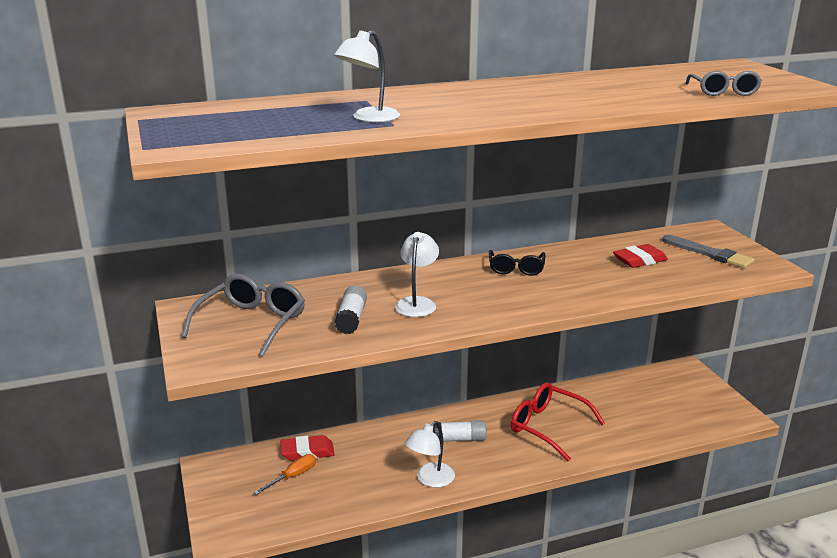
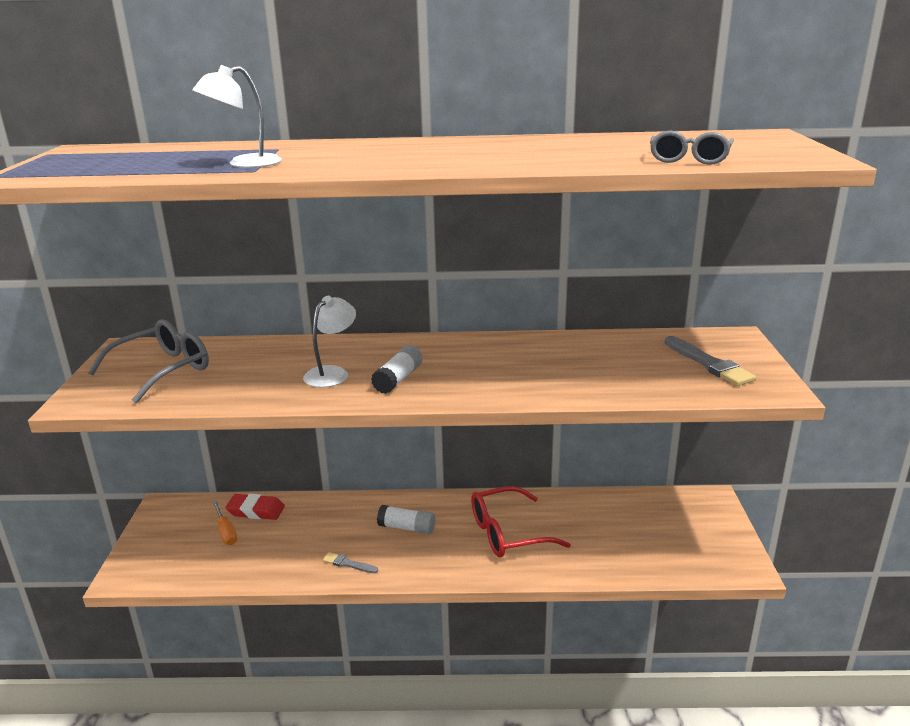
camera: 20 degrees right, 0 degrees up
orange screwdriver [254,454,316,495] -> orange screwdriver turned 90 degrees clockwise [213,501,237,545]
white glue stick [334,286,367,334] -> white glue stick moved to [371,345,423,394]
white lamp [405,421,455,488] -> grey brush [323,552,378,573]
black glasses [489,250,545,276] -> none
red glasses [511,382,605,462] -> red glasses turned 75 degrees counterclockwise [471,486,571,557]
red eraser [613,244,668,268] -> none

